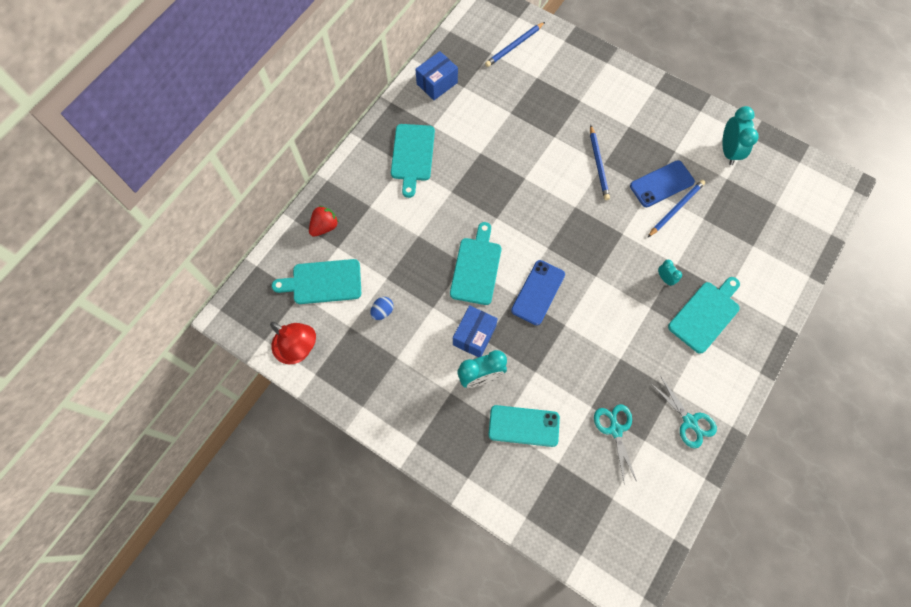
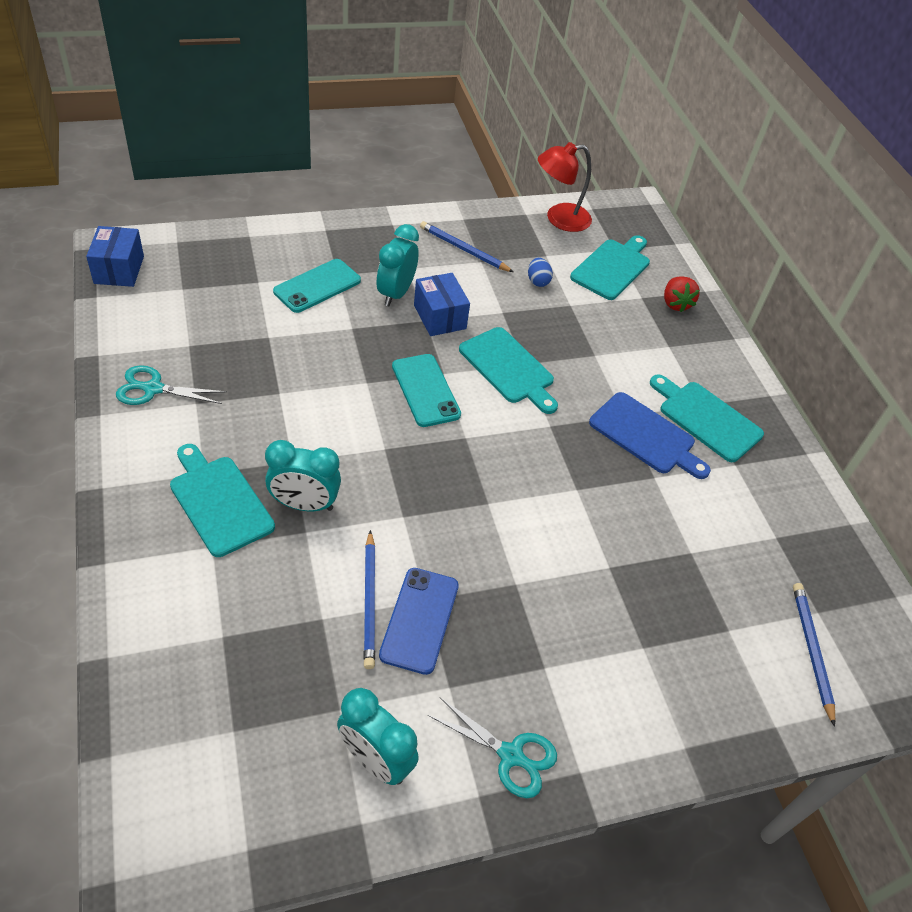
camera: 125 degrees right, 20 degrees down
blue box [415,51,458,100] -> blue box moved to [86,226,144,287]
blue phone [511,260,565,325] -> turquoise phone [392,354,461,427]
blue pencil [590,125,610,200] -> blue pencil moved to [420,221,513,272]
turquoise scissors [594,404,637,485] -> turquoise scissors moved to [428,697,557,798]
turquoise clock [658,260,682,286] -> turquoise clock [265,440,341,511], size x1.93
turquoise cutting board [668,277,740,354] -> turquoise cutting board turned 150 degrees clockwise [170,444,275,557]
none -> blue cutting board [589,392,711,479]

